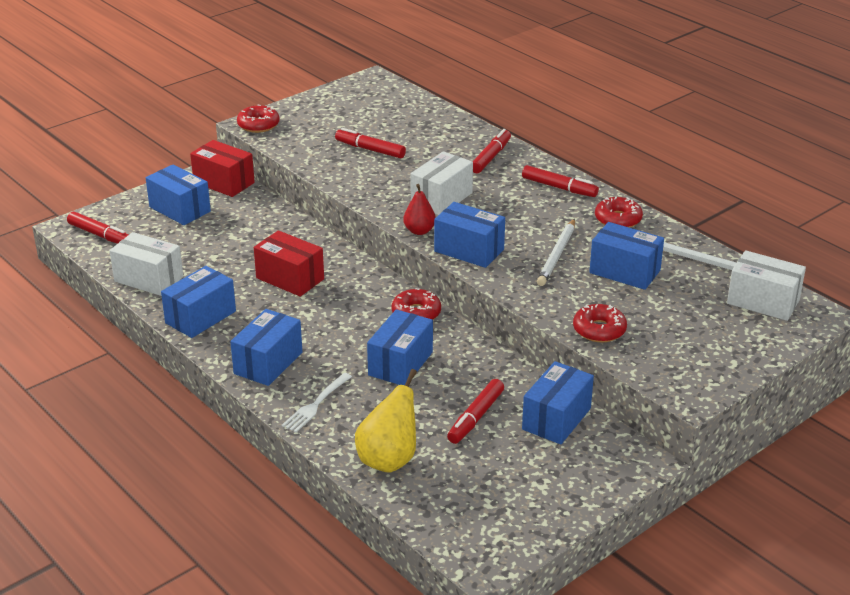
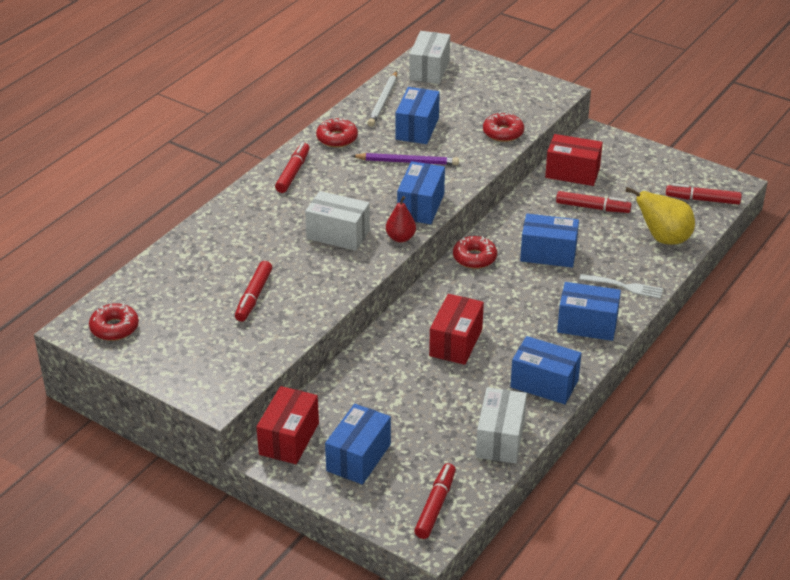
camera: 105 degrees left, 5 degrees up
red donut [237,105,280,133] -> red donut moved to [89,303,139,341]
red marker [472,129,511,173] -> red marker moved to [666,184,742,205]
blue box [522,361,594,444] -> red box [545,134,603,186]
white pencil [537,219,575,286] -> purple pencil [352,153,459,165]

